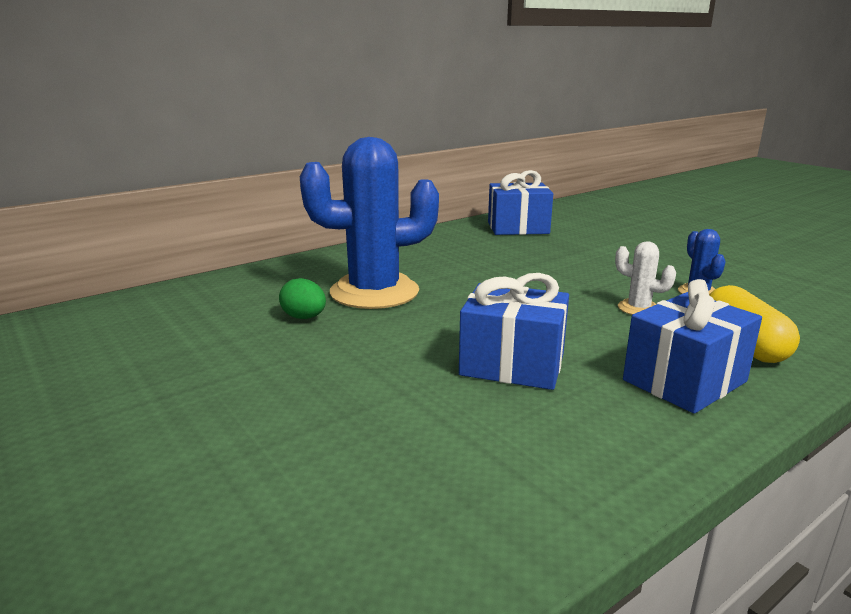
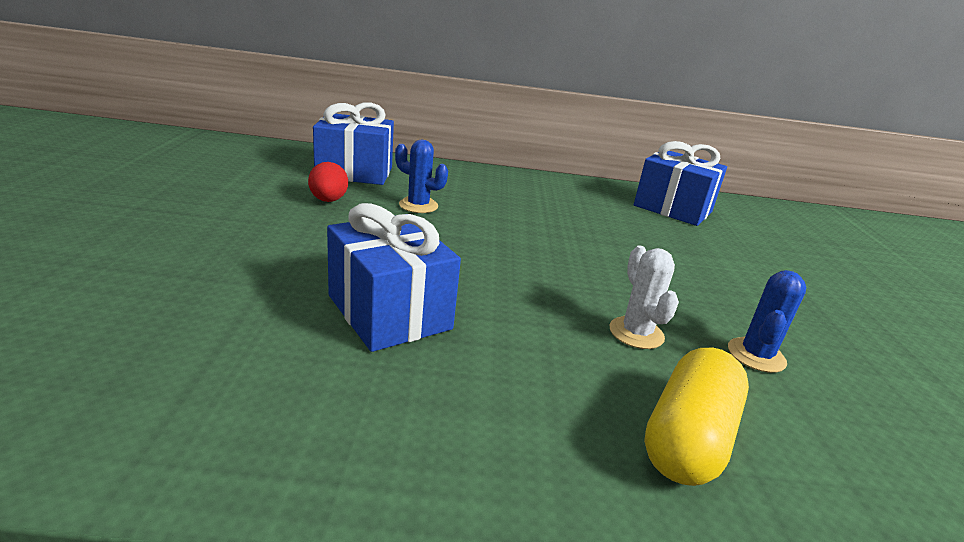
camera: 35 degrees right, 5 degrees up
green egg [279,278,326,319] -> red egg [308,162,348,202]
blue cactus [300,137,439,309] -> blue cactus [395,140,448,213], size x0.43
blue gift [623,279,762,414] -> blue gift moved to [313,103,394,185]

